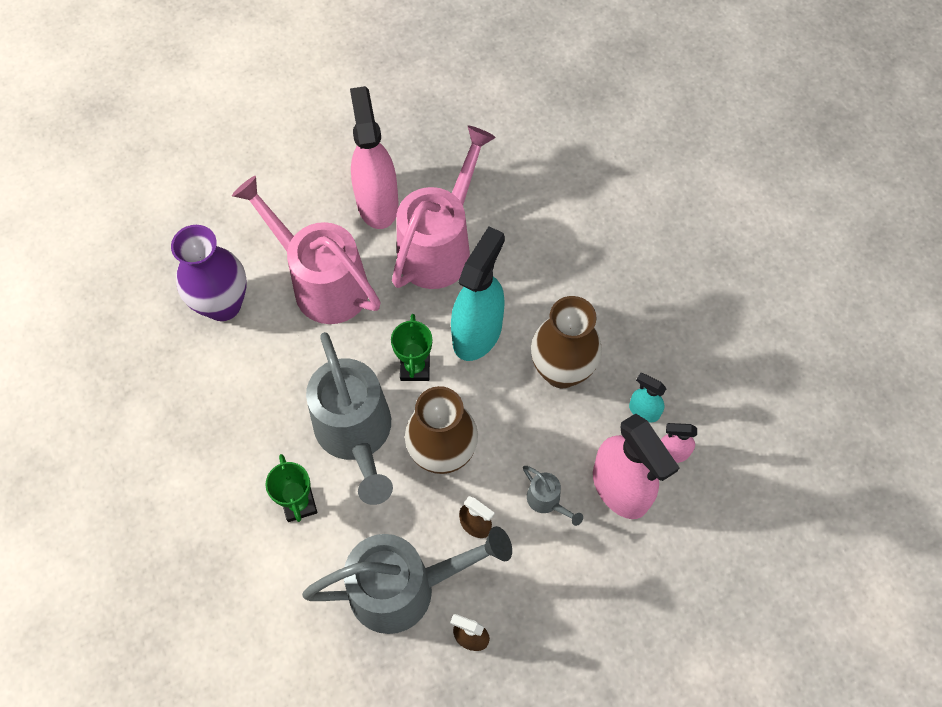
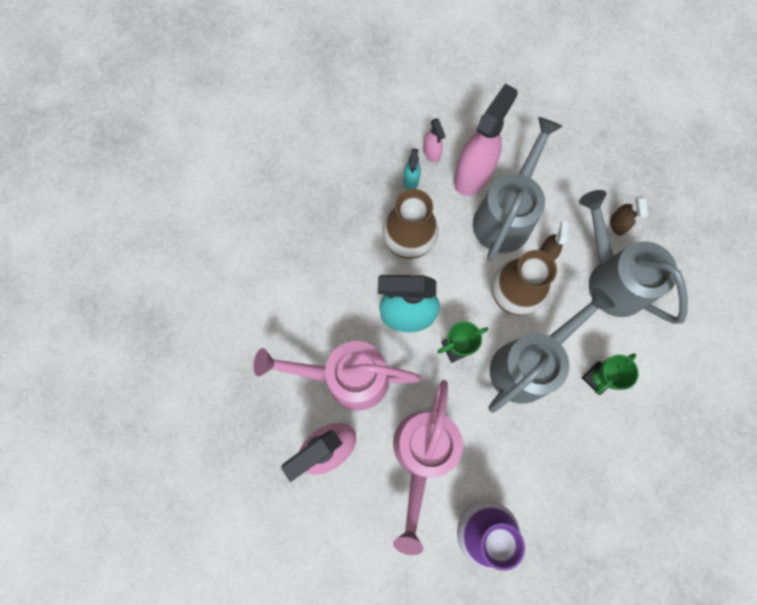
camera: 115 degrees left, 10 degrees up
grey watering can [523,466,583,526] -> grey watering can [473,117,562,261], size x2.41

